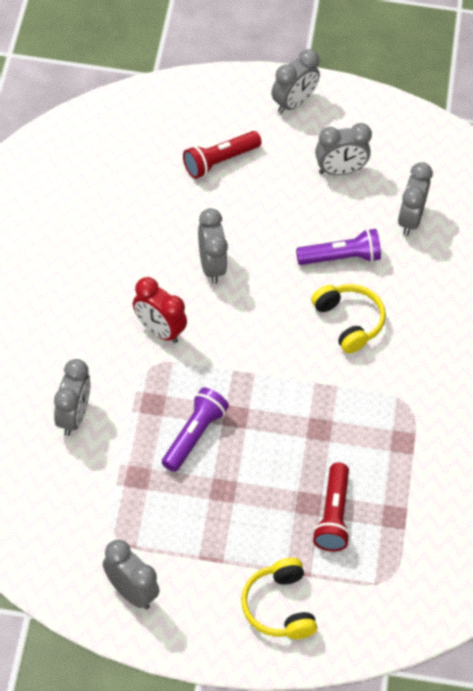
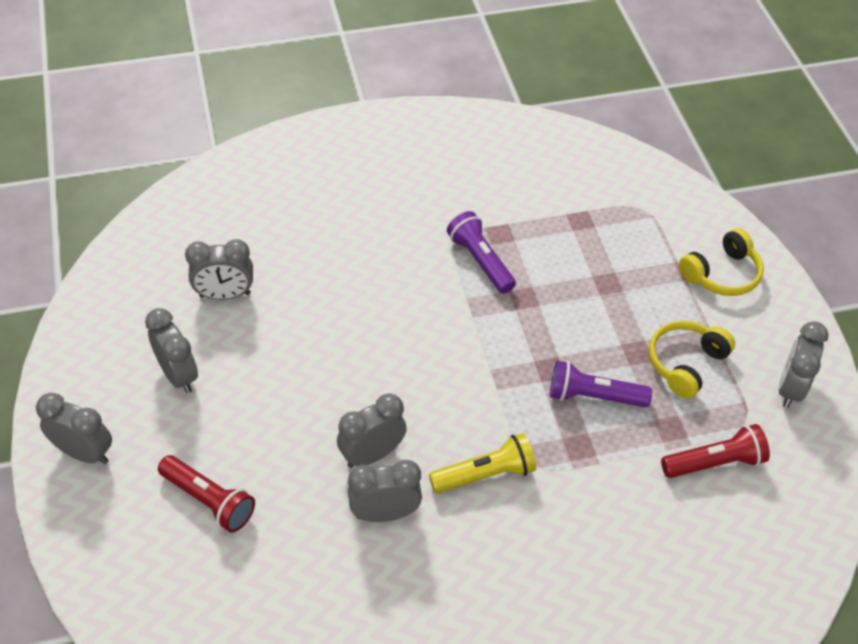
camera: 110 degrees left, 5 degrees down
grey clock [54,359,91,436] -> grey clock moved to [348,460,422,522]
red clock [133,277,187,343] -> yellow flashlight [429,433,536,494]
purple flashlight [296,229,381,265] -> purple flashlight moved to [447,211,516,294]
yellow headphones [311,284,386,354] -> yellow headphones moved to [649,321,735,399]
red flashlight [313,462,350,552] -> red flashlight moved to [661,424,770,478]

